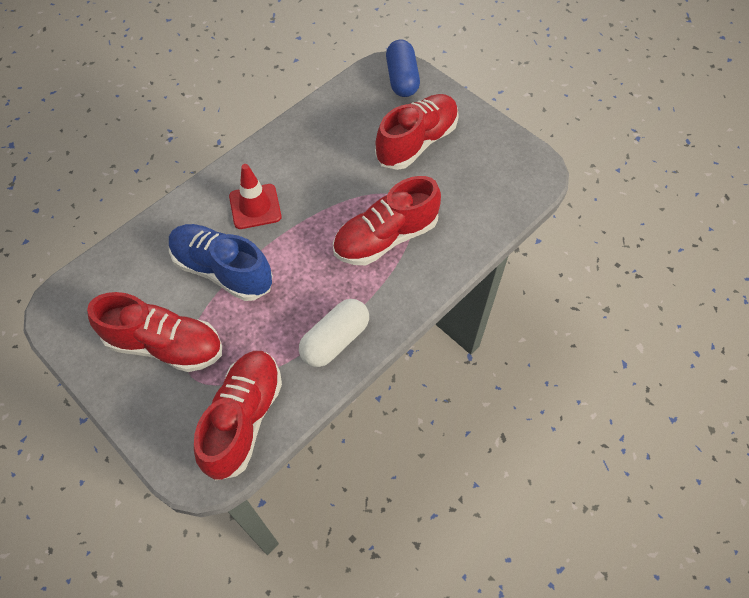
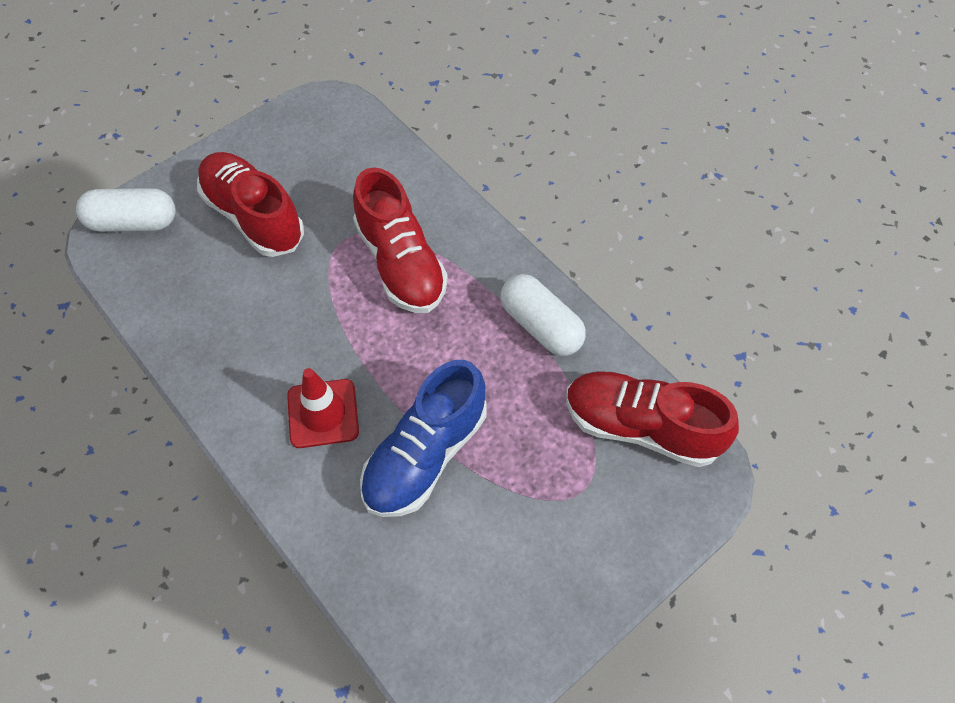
camera: 85 degrees left, 0 degrees up
red shoe [87,292,222,372] -> none
blue capsule [386,40,420,97] -> white capsule [76,188,176,232]

